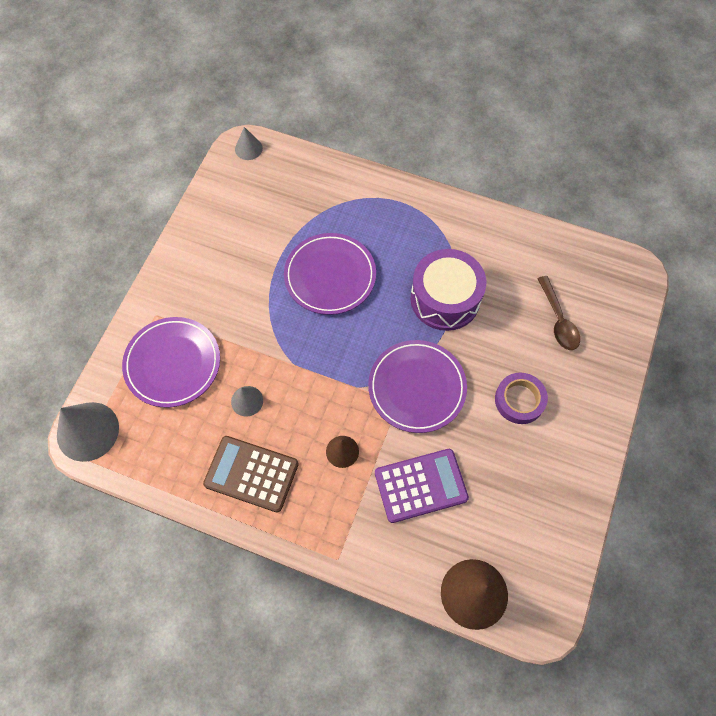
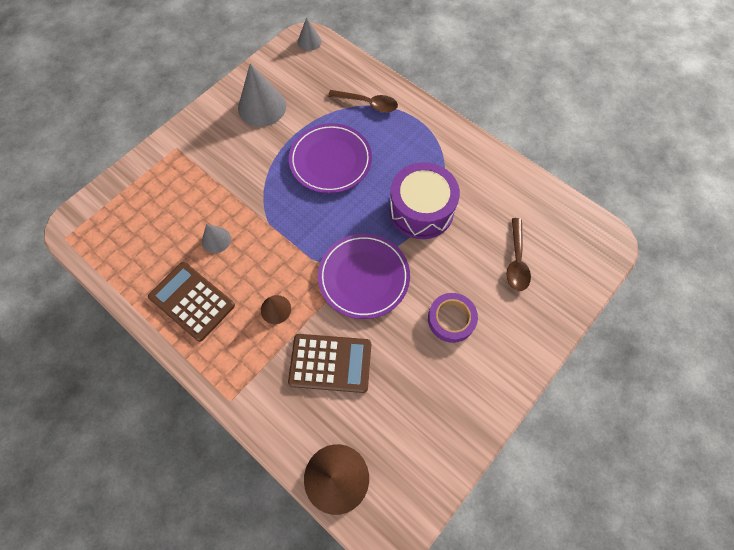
camera: 20 degrees right, 0 degrees up
grey cone [57,402,119,462] -> grey cone moved to [238,64,286,127]
purple plate [122,317,220,408] -> none
purple calculator [375,449,469,523] -> brown calculator [288,334,371,393]
none -> brown spoon [328,90,398,112]

